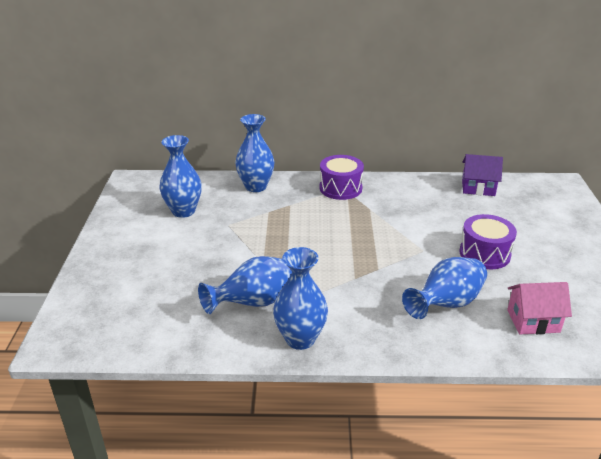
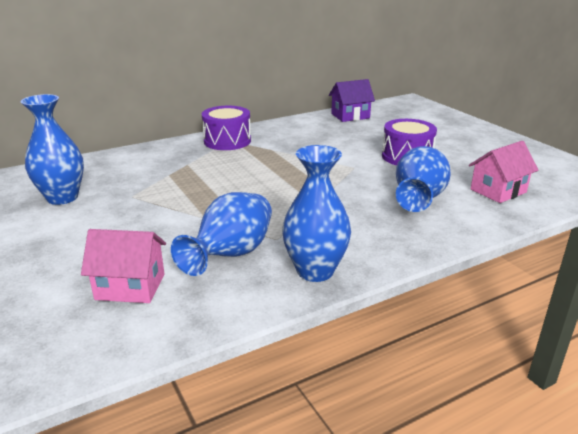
camera: 30 degrees left, 5 degrees down
blue vase [235,114,275,192] -> none
none -> pink house [81,229,166,303]

